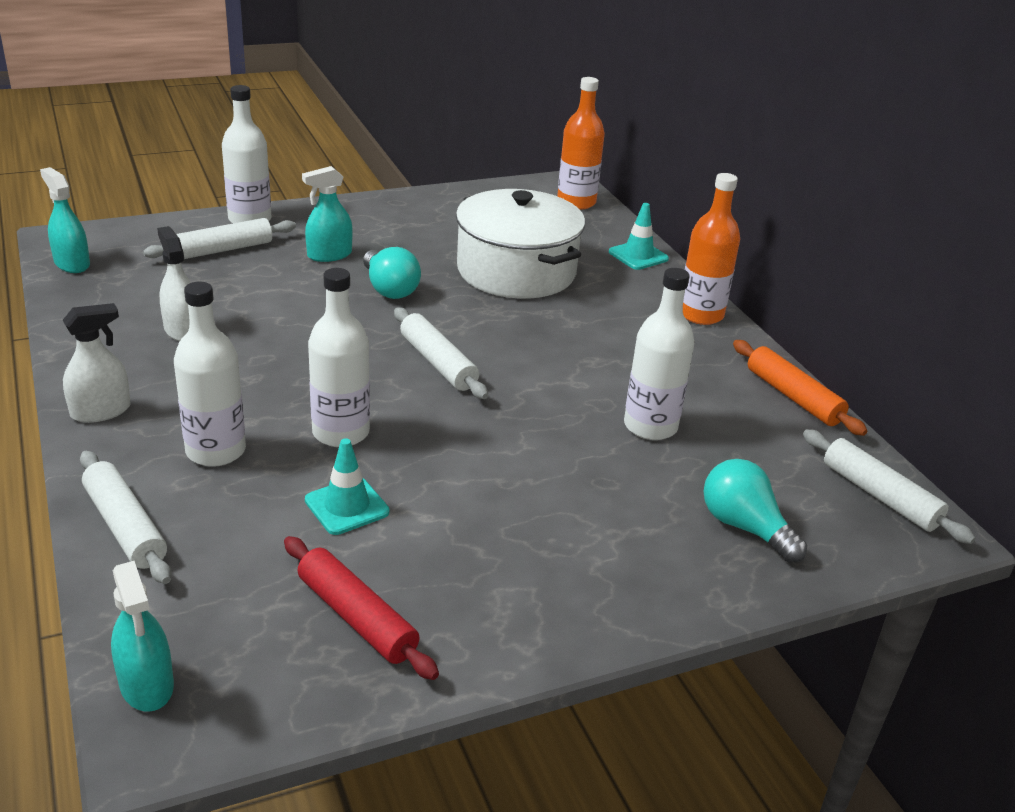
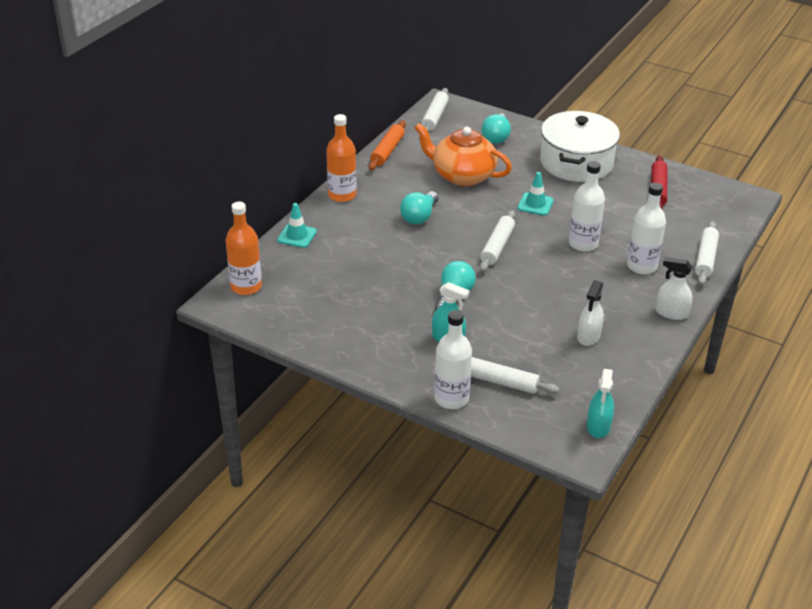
camera: 125 degrees left, 5 degrees up
turquoise spray bottle [111,561,174,712] -> none
turquoise traffic cone [305,438,390,535] -> turquoise traffic cone moved to [518,172,553,216]
white pot [456,189,585,299] -> white pot moved to [540,111,620,182]
white bottle [624,268,695,440] -> orange teapot [414,123,512,186]
none -> turquoise light bulb [400,191,438,224]

